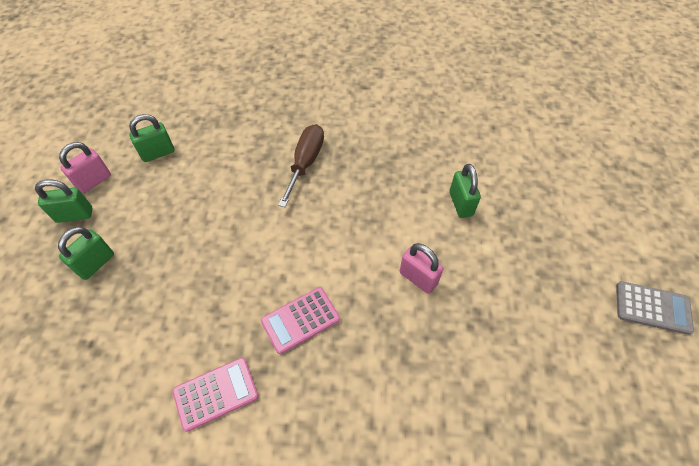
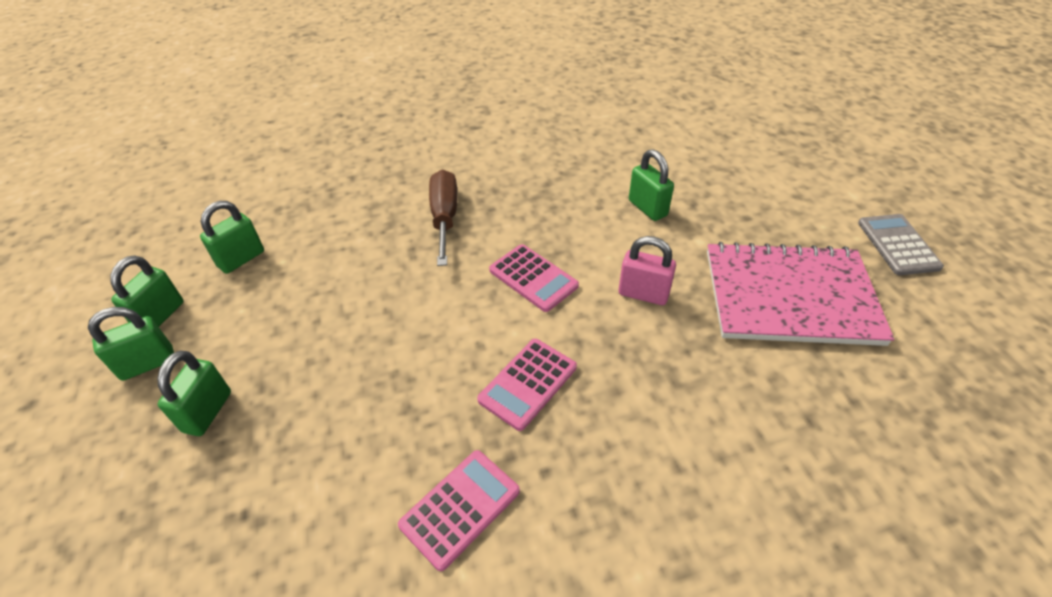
camera: 20 degrees left, 10 degrees down
pink padlock [59,142,111,193] -> green padlock [111,255,183,327]
grey calculator [616,281,694,335] -> grey calculator turned 90 degrees counterclockwise [858,214,944,275]
none -> pink calculator [489,244,579,312]
none -> pink notebook [707,242,894,346]

